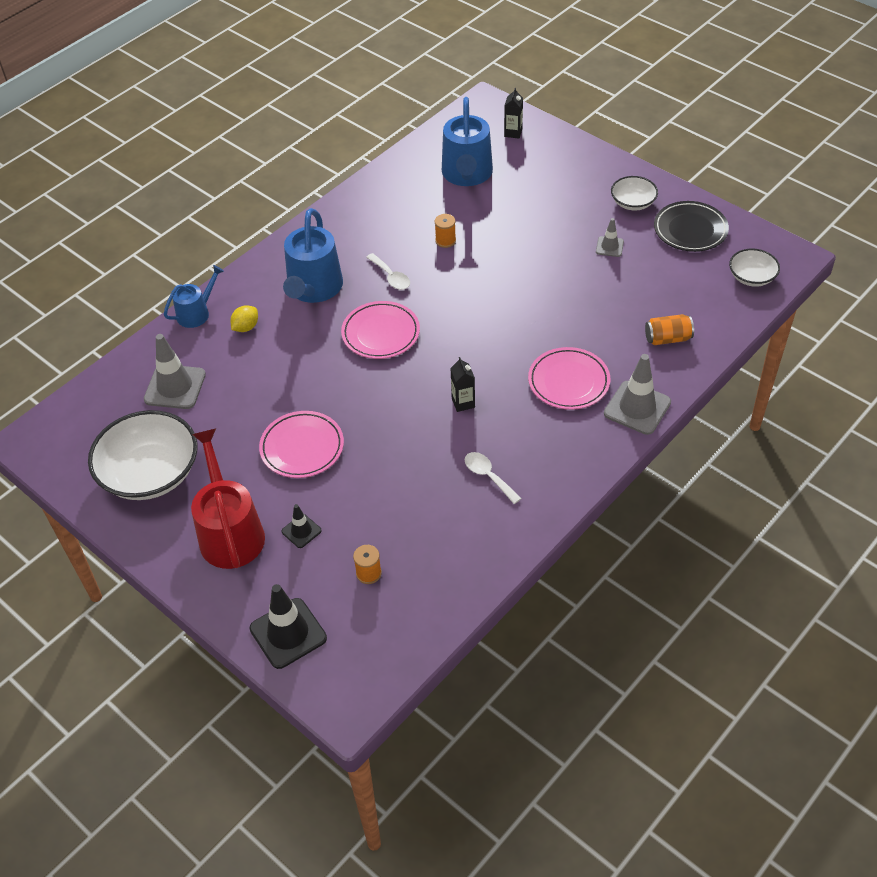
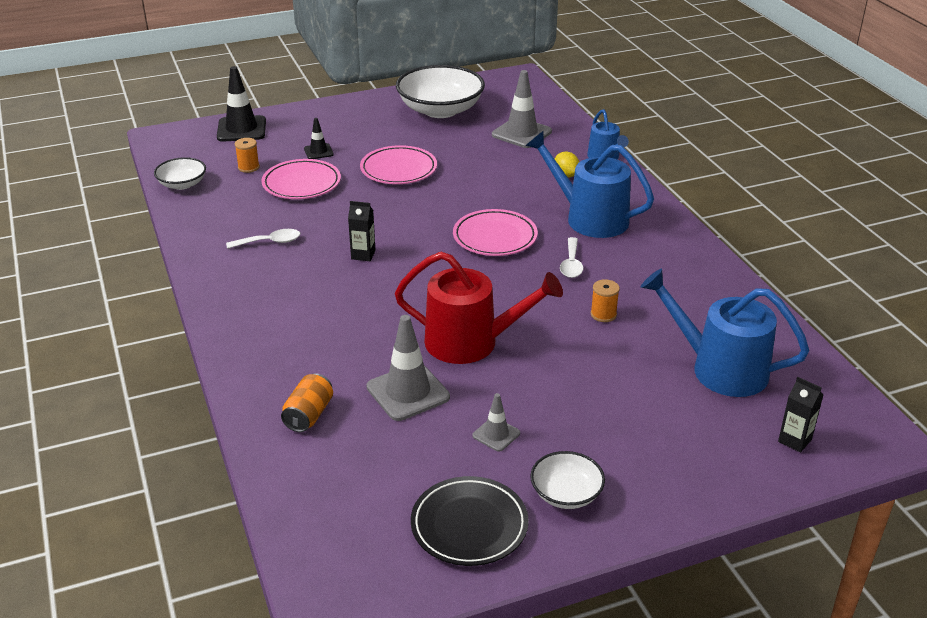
camera: 115 degrees right, 15 degrees down
red watering can [191,429,265,569] -> red watering can moved to [395,252,563,364]
white spoon [366,253,410,290] -> white spoon turned 75 degrees counterclockwise [560,237,584,278]
pink plate [528,347,610,410] -> pink plate moved to [262,159,341,199]
grey traffic cone [604,354,671,435] -> grey traffic cone moved to [367,315,450,421]
white bowl [729,249,780,287] -> white bowl moved to [154,157,206,190]

